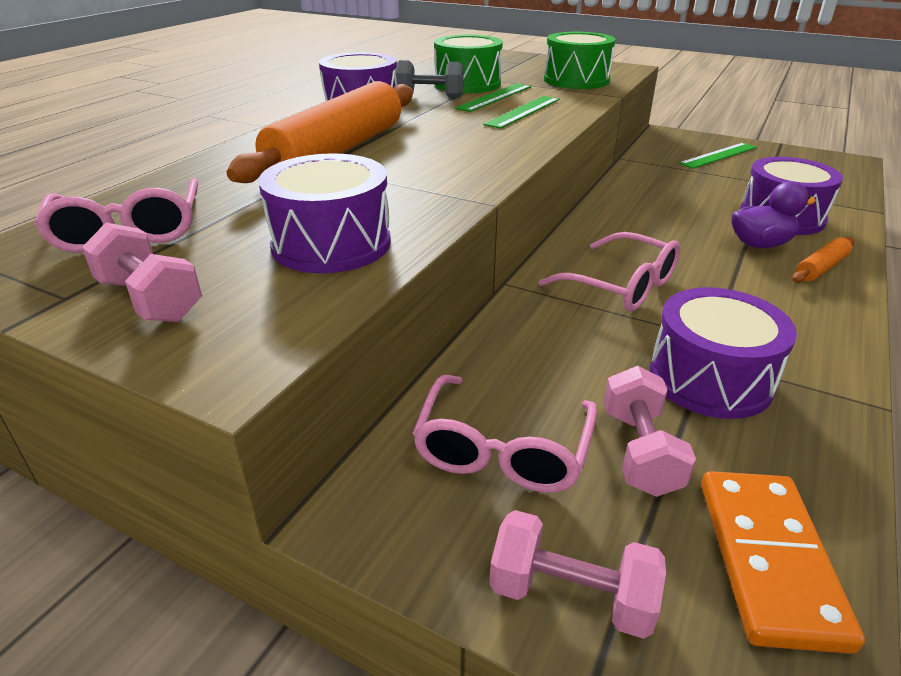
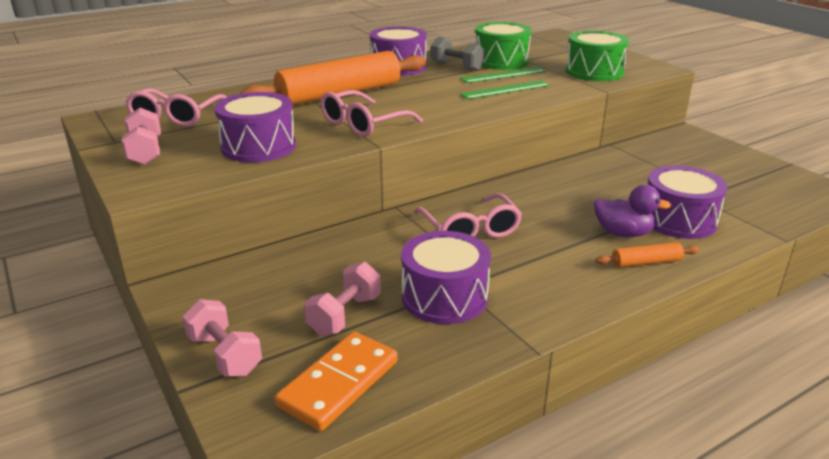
camera: 30 degrees right, 5 degrees down
pink glasses [412,375,597,493] -> pink glasses moved to [321,90,423,137]
green ruler [679,143,757,169] -> none

